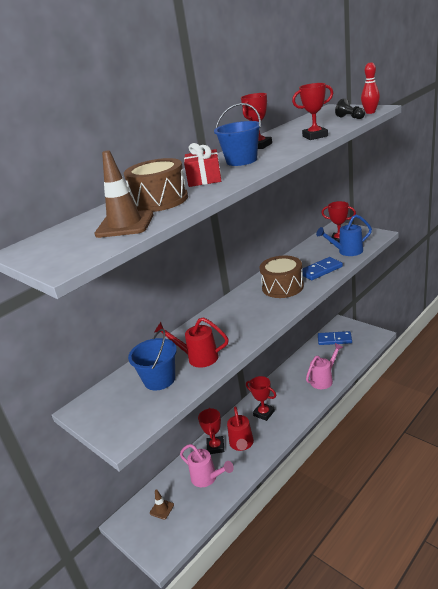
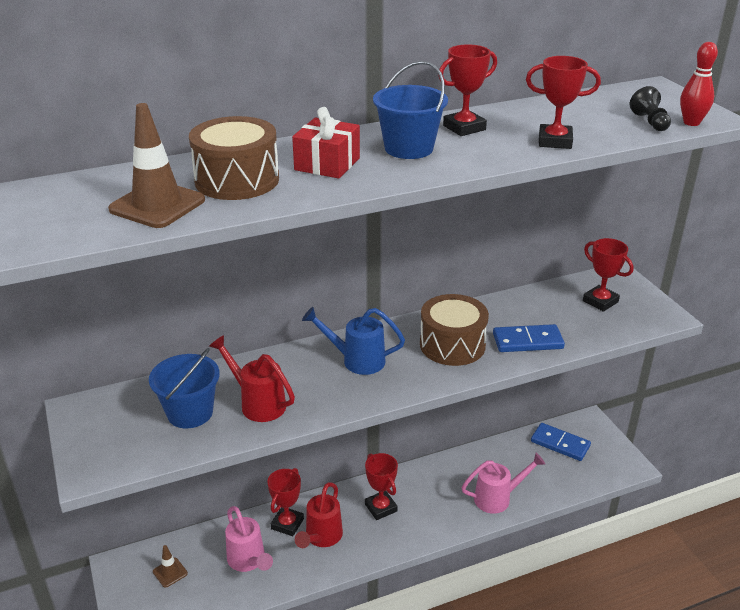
camera: 20 degrees right, 5 degrees up
blue watering can [316,215,372,256] -> blue watering can moved to [302,307,405,375]

